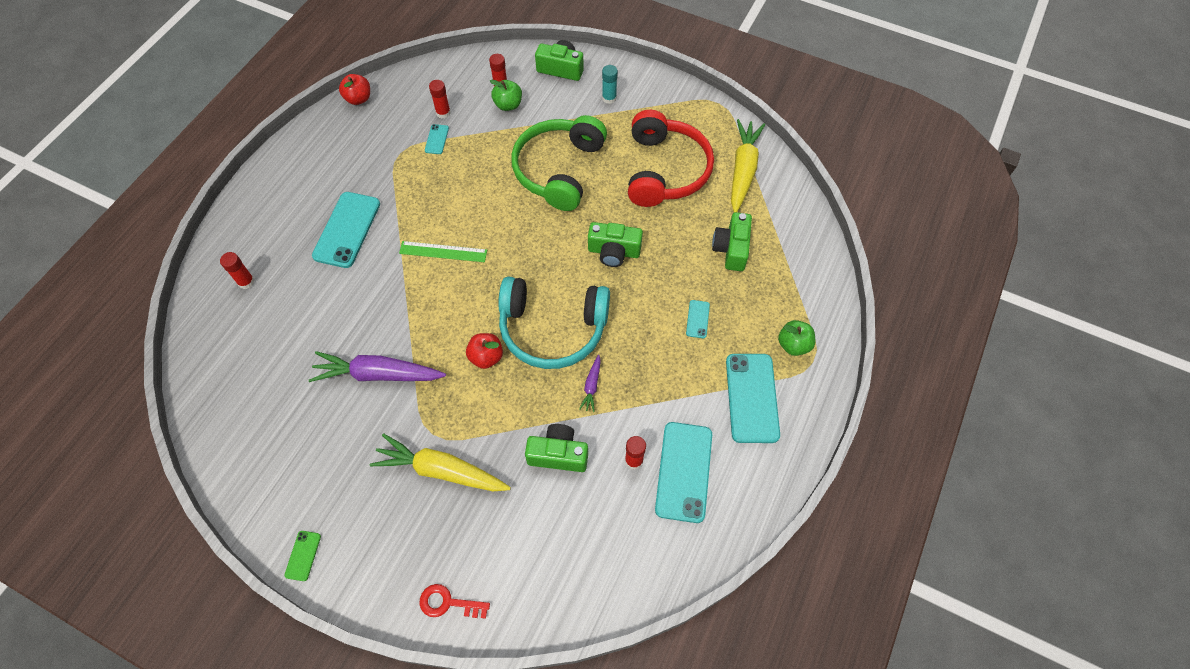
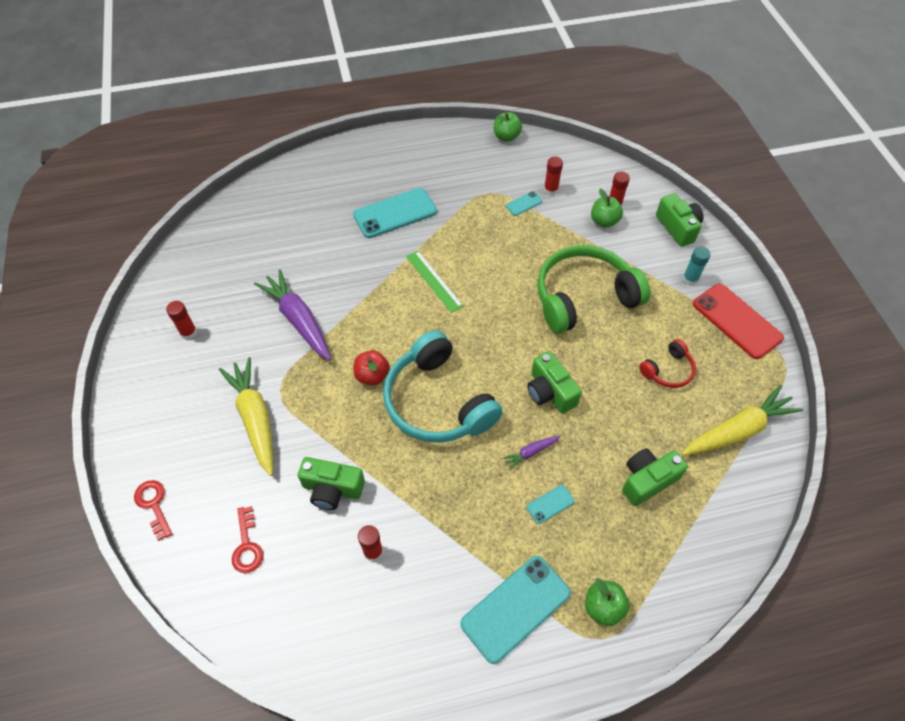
camera: 50 degrees right, 5 degrees down
red glue stick [220,252,255,289] -> red glue stick moved to [166,301,197,339]
green phone [284,531,321,581] -> none
red apple [339,74,370,105] -> green apple [494,112,522,142]
green camera [525,424,588,472] -> green camera turned 135 degrees clockwise [298,457,365,510]
purple carrot [579,355,601,412] -> purple carrot moved to [502,436,560,471]
red headphones [628,110,714,207] -> red headphones [639,339,696,388], size x0.47
turquoise phone [655,422,712,523] -> none
none -> red key [232,506,263,573]
none -> red phone [693,284,784,359]

